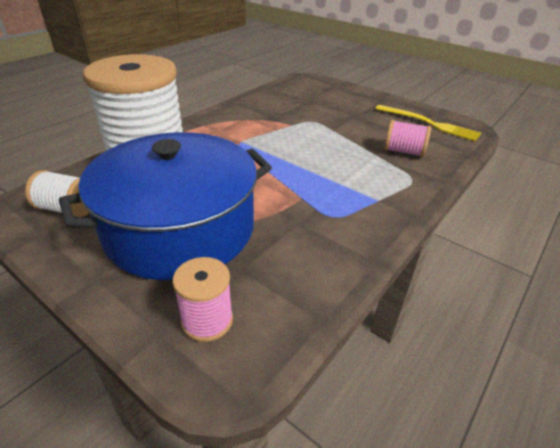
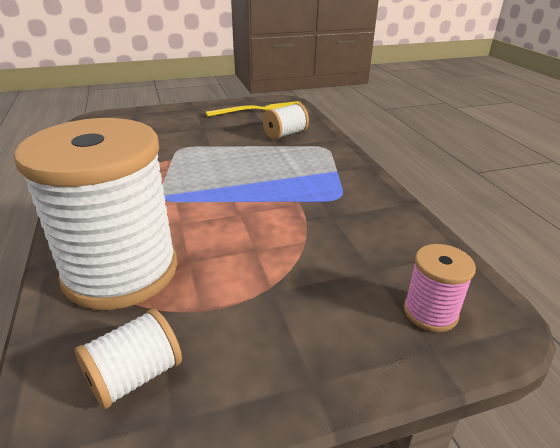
camera: 55 degrees left, 5 degrees down
blue pot [59,132,272,280] -> none
pink spool [384,120,431,157] -> white spool [263,103,309,140]

